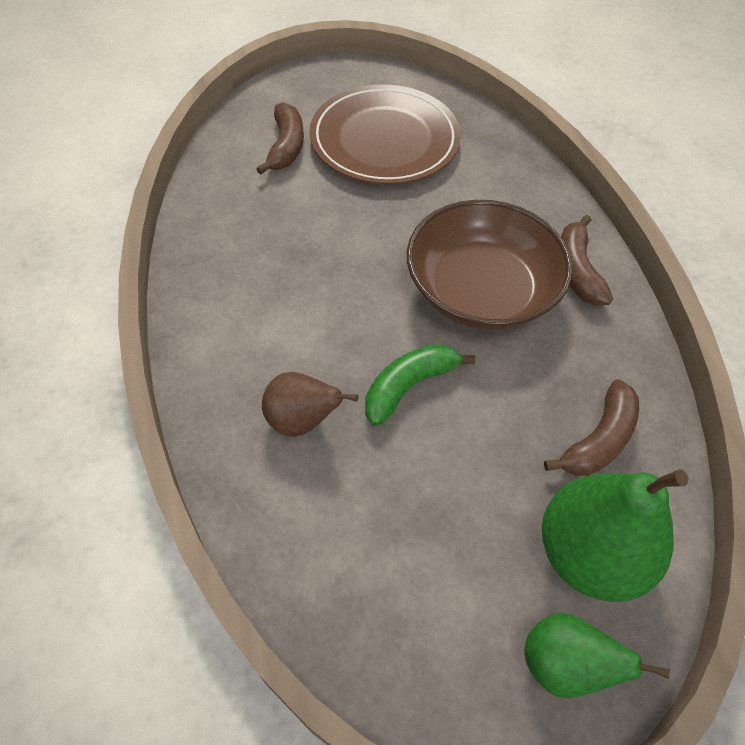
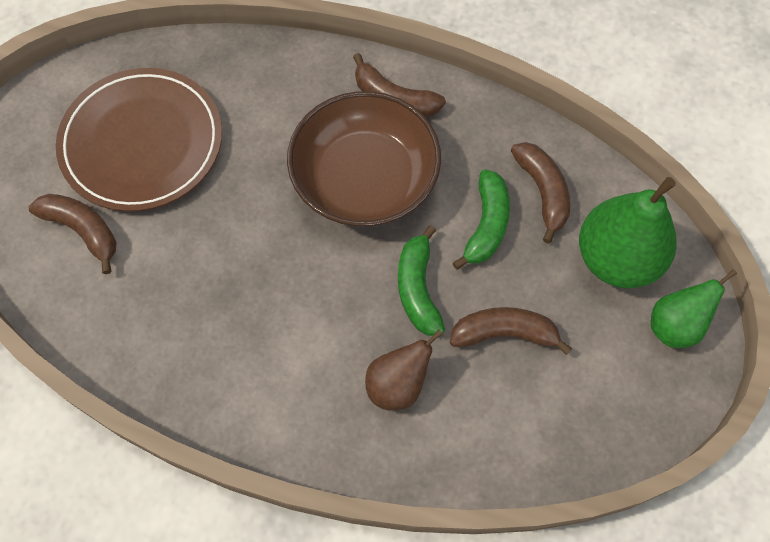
camera: 55 degrees left, 10 degrees up
none -> brown banana [449,307,572,355]
none -> green banana [453,169,510,270]

